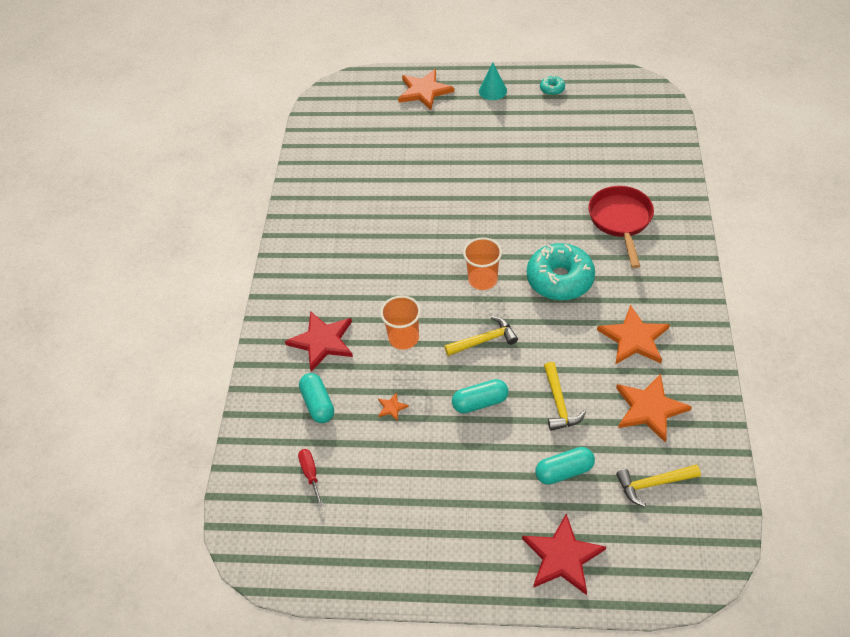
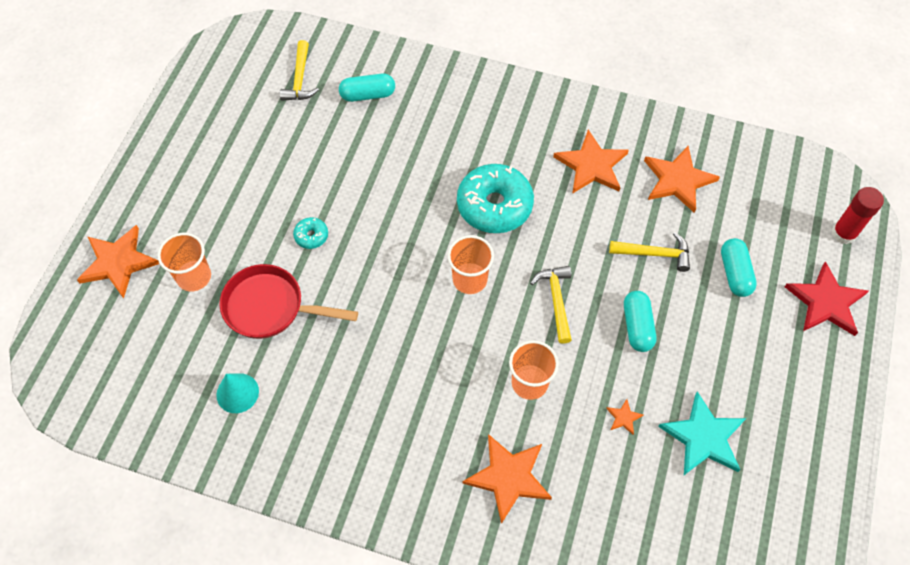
camera: 80 degrees left, 10 degrees up
red star [285,311,353,372] -> orange star [462,434,552,524]
red screwdriver [298,449,323,507] -> none
turquoise capsule [299,373,334,423] -> turquoise capsule moved to [339,74,395,102]
turquoise cone [479,63,507,100] -> turquoise cone moved to [216,373,259,413]
turquoise donut [540,76,565,96] -> turquoise donut moved to [293,217,328,249]
red pan [588,186,654,268] -> red pan moved to [219,264,358,339]
yellow hammer [616,464,701,507] -> yellow hammer moved to [280,40,319,101]
none -> orange cup [157,233,211,292]
none -> turquoise star [658,391,746,475]
none -> red glue stick [832,187,884,244]

